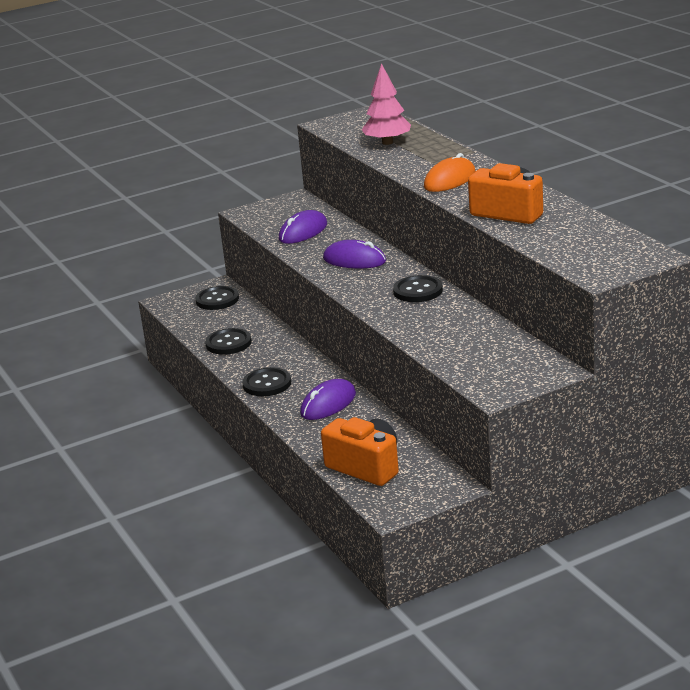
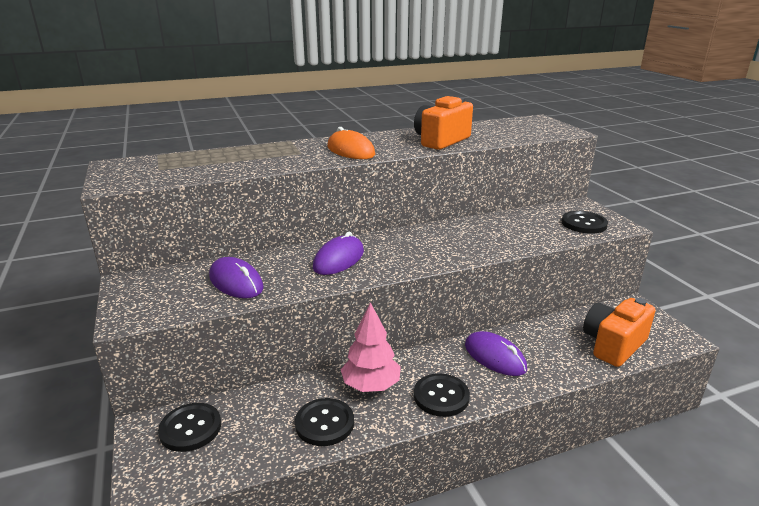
camera: 85 degrees left, 0 degrees up
pink tree [362,63,411,145] -> pink tree moved to [341,302,401,392]
black button [393,275,443,302] -> black button moved to [561,211,608,234]

